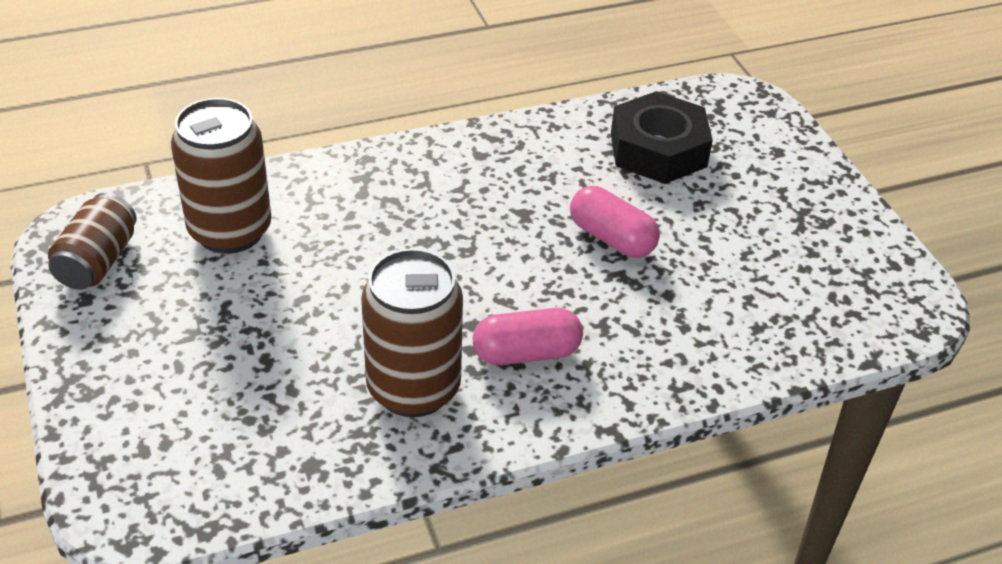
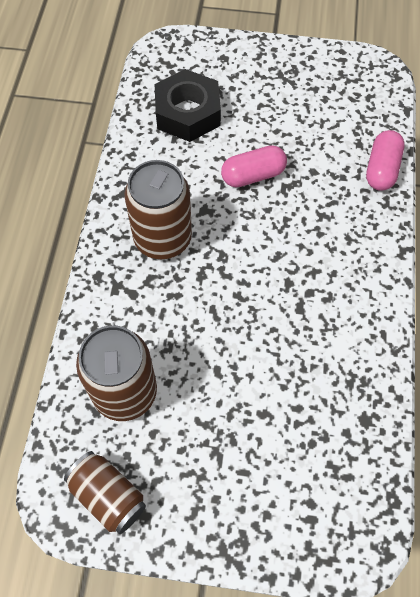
camera: 60 degrees left, 20 degrees up
brown can [361,248,463,417] -> brown can moved to [124,160,192,259]
pink capsule [473,308,583,365] -> pink capsule moved to [366,130,405,191]

